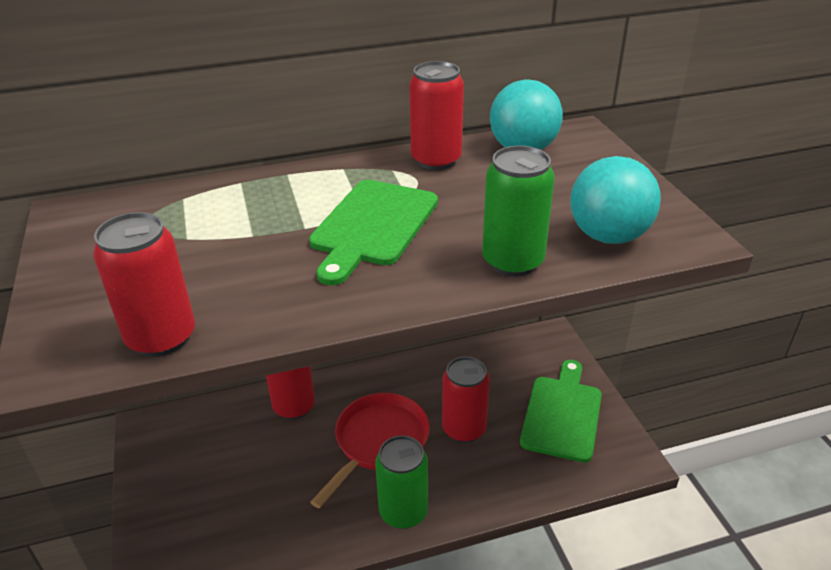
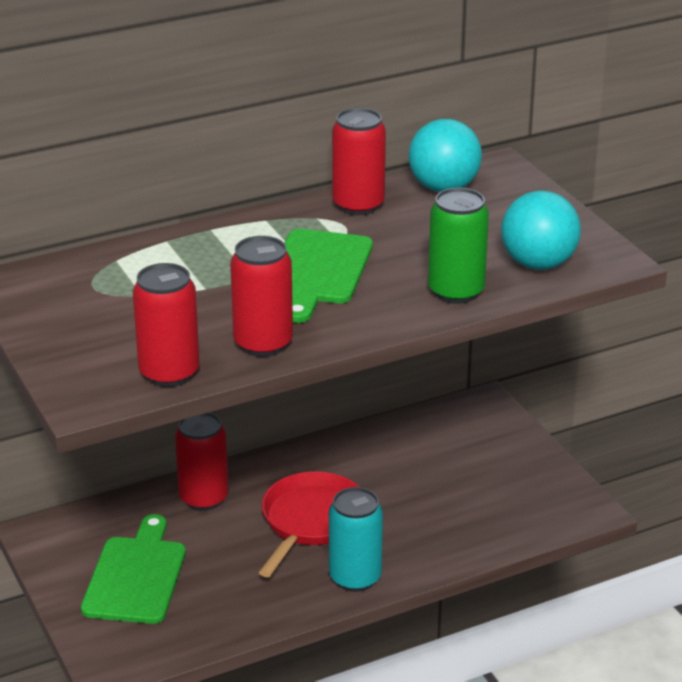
camera: 10 degrees left, 5 degrees down
green can [375,436,428,529] -> turquoise can [329,487,383,592]
red can [442,357,490,443] -> red can moved to [230,236,293,357]
green cutting board [520,360,602,463] -> green cutting board moved to [81,514,186,624]

